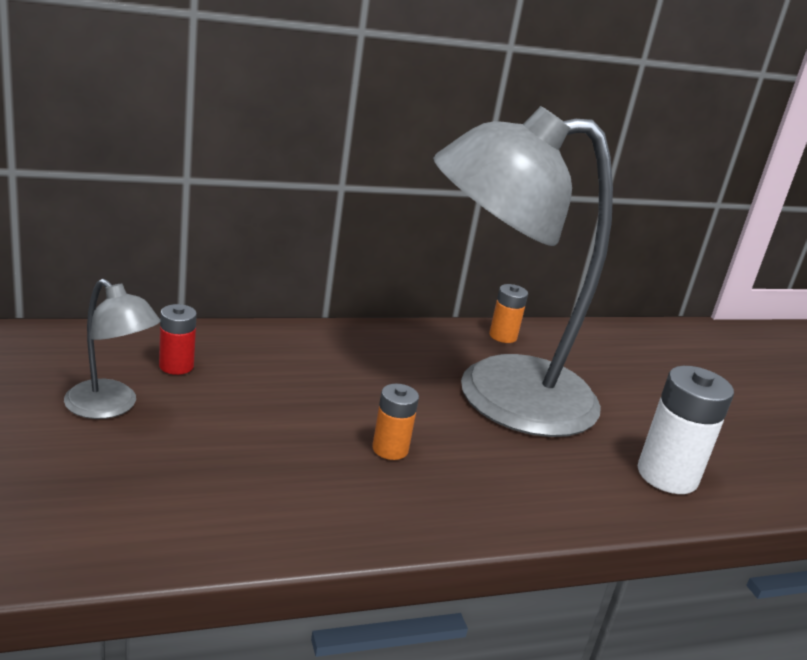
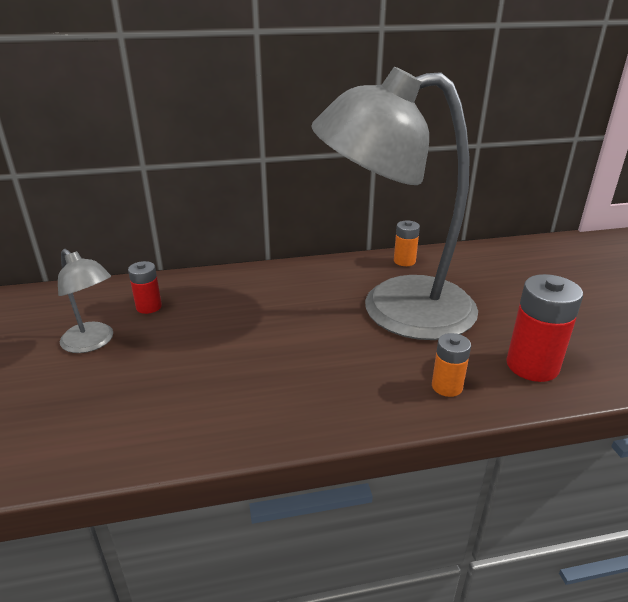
camera: 10 degrees right, 5 degrees up
orange battery [372,384,419,460] -> orange battery moved to [432,333,471,397]
white battery [638,366,734,494] -> red battery [506,274,583,382]

